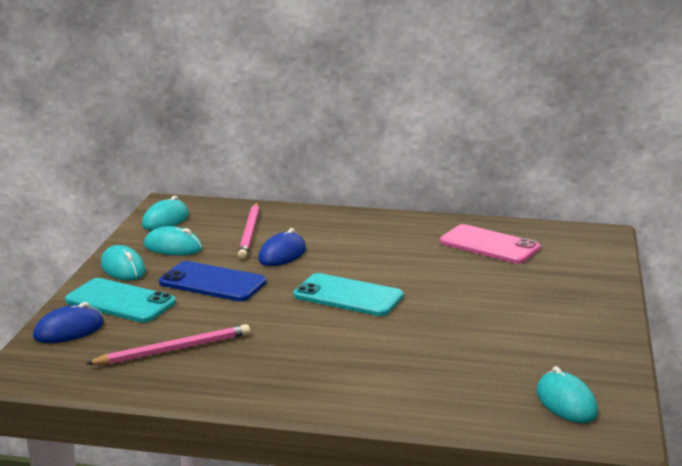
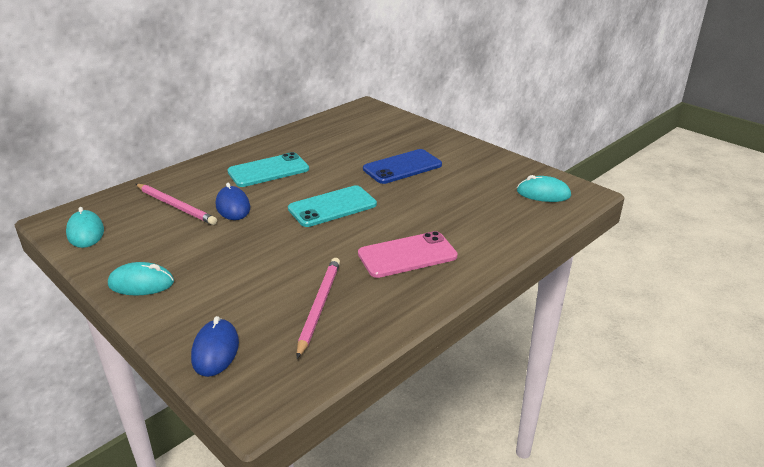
camera: 55 degrees left, 10 degrees up
turquoise phone [65,278,176,323] -> turquoise phone moved to [227,152,309,187]
turquoise mouse [144,226,203,255] -> none
blue phone [159,261,266,301] -> blue phone moved to [363,149,442,184]
pink phone [440,224,540,263] -> pink phone moved to [358,231,458,278]

